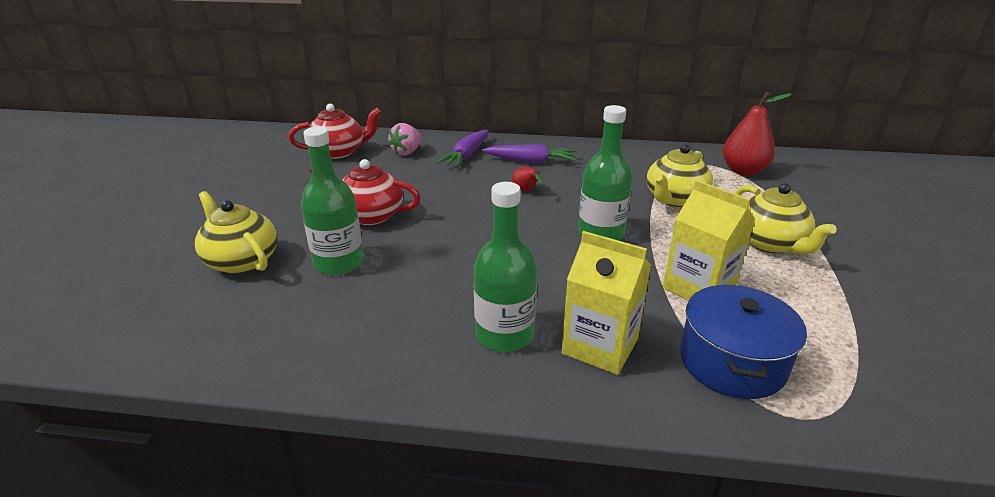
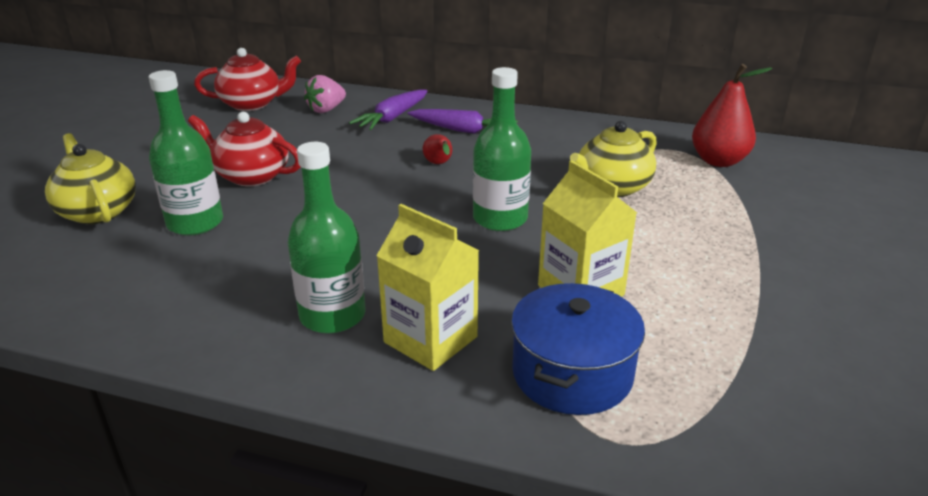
camera: 10 degrees right, 0 degrees up
yellow teapot [735,183,837,254] -> none

